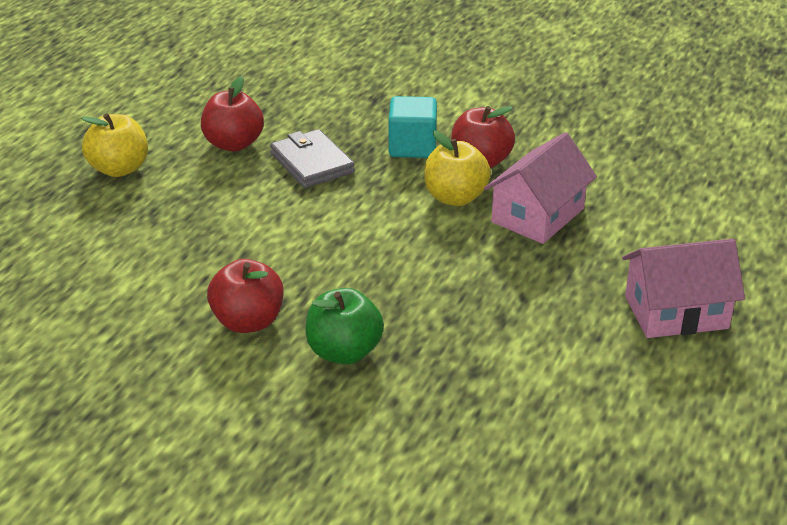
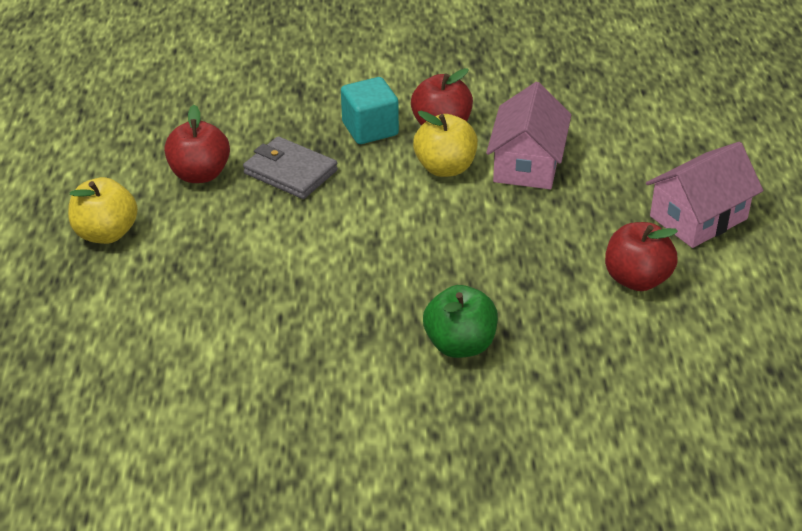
camera: 25 degrees left, 5 degrees up
red apple [207,259,284,333] -> red apple moved to [605,222,678,291]

